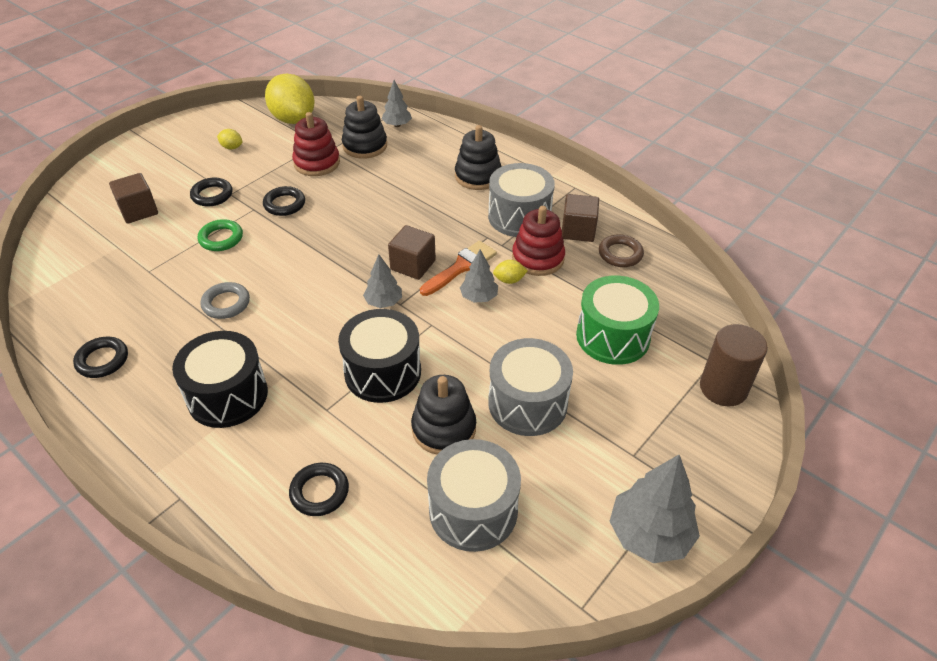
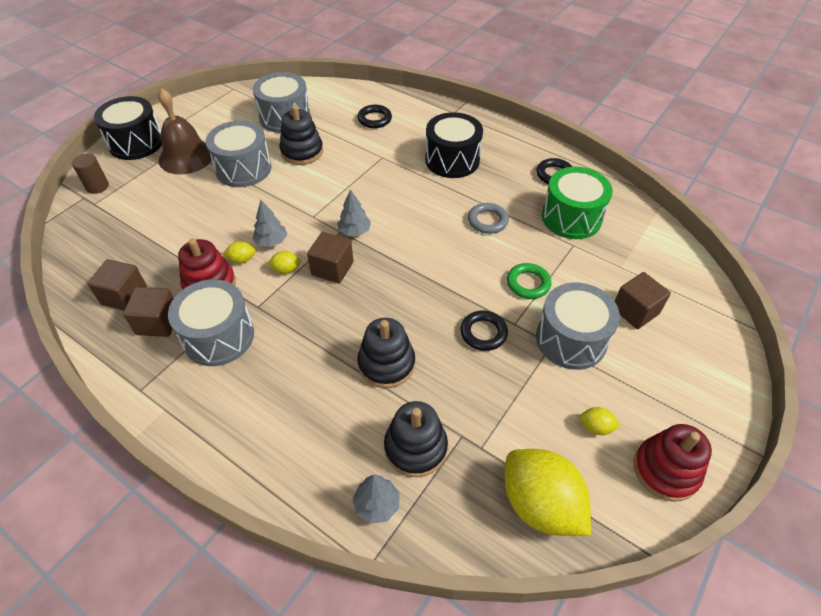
camera: 175 degrees right, 5 degrees up
black ring [190,178,232,206] -> grey drum [536,283,620,370]
red stacking toy [292,112,340,176] -> red stacking toy moved to [634,424,712,502]
black drum [338,309,421,403] -> black drum moved to [94,96,162,160]
orange brush [420,241,497,296] -> yellow lemon [268,251,301,274]
black stacking toy [455,125,502,190] -> black stacking toy moved to [357,318,415,388]
green drum [576,276,659,365] -> green drum moved to [542,167,613,239]
brown ring [599,234,644,267] -> brown cube [87,259,147,310]
grey tree [609,455,700,563] -> none
brown cylinder [700,324,768,407] -> brown cylinder [72,154,109,194], size x0.64
none -> brown bell [158,88,212,174]

